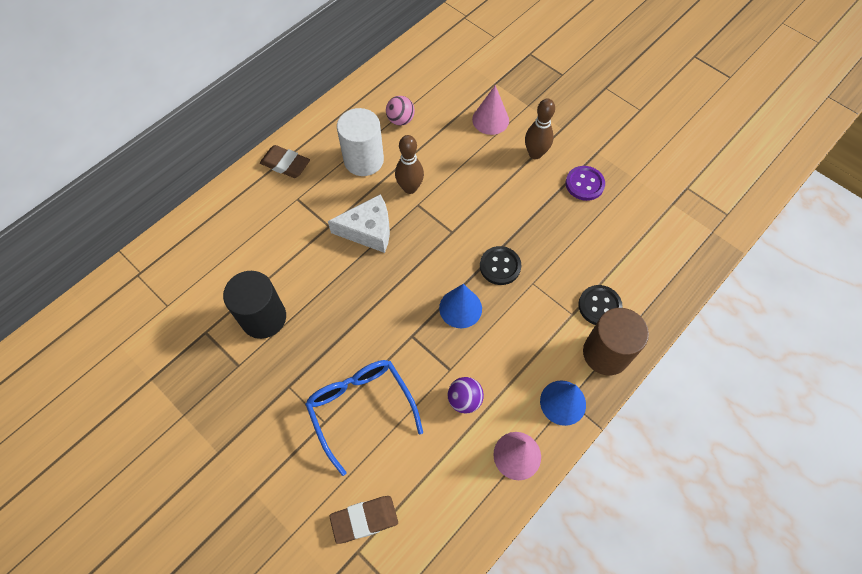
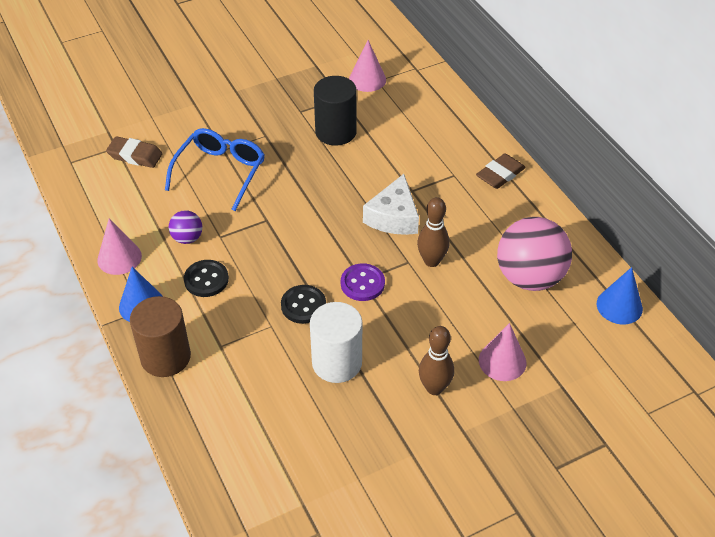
camera: 110 degrees right, 15 degrees down
blue glasses [305,360,423,476] -> blue glasses turned 60 degrees counterclockwise [165,128,265,211]
brown eraser [329,496,398,544] -> brown eraser turned 75 degrees counterclockwise [106,136,163,168]
white cylinder [337,108,384,176] -> white cylinder moved to [310,302,362,383]
pink ball [386,96,415,126] -> pink ball [497,217,572,291], size x2.11
blue cone [439,284,482,328] -> blue cone moved to [597,267,643,324]
purple button [566,166,605,201] -> purple button moved to [341,263,385,301]
black button [578,285,623,325] -> black button moved to [184,260,229,297]
none -> pink cone [349,40,386,92]

